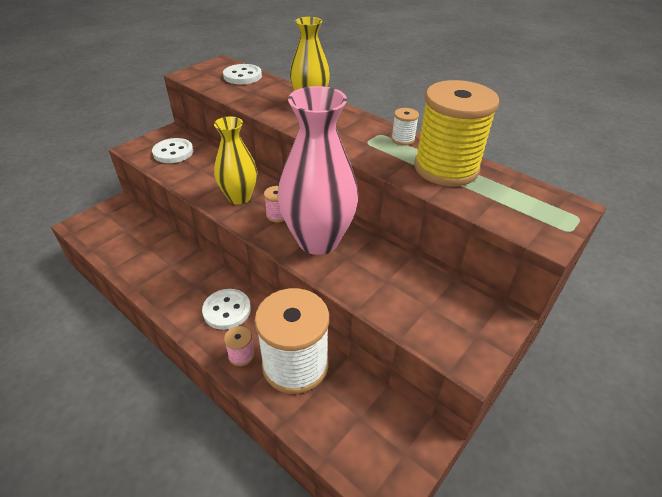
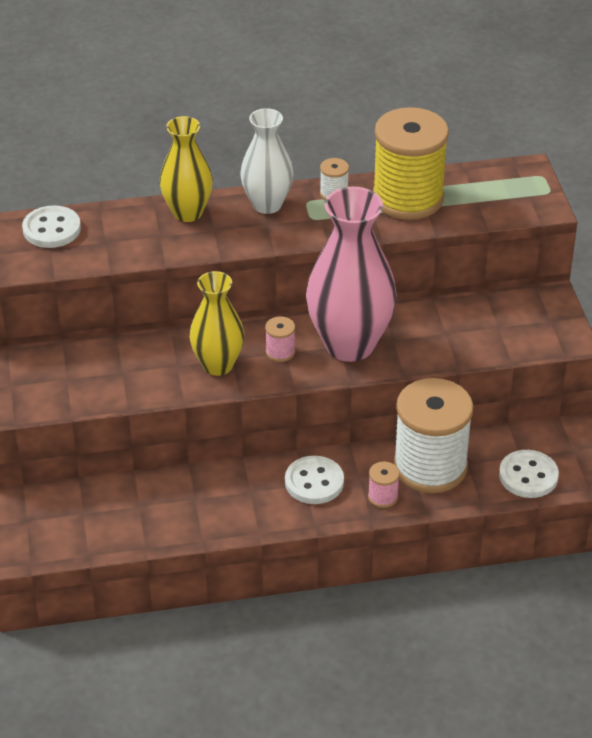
camera: 50 degrees left, 0 degrees up
white button [152,138,193,163] -> white button moved to [499,450,559,498]
none -> white vase [240,108,293,214]

